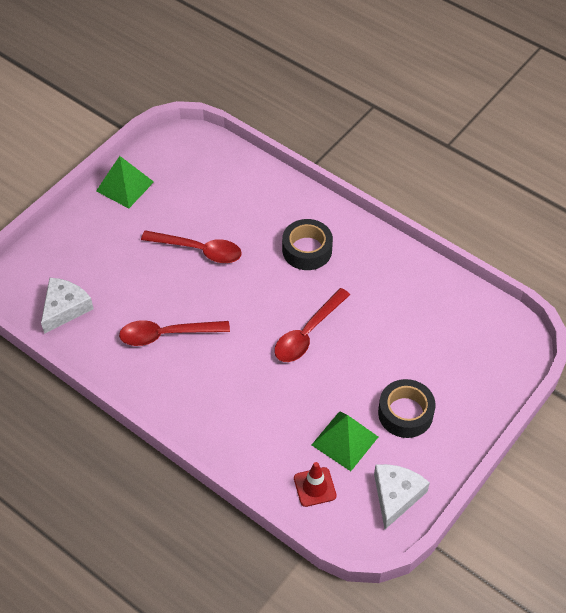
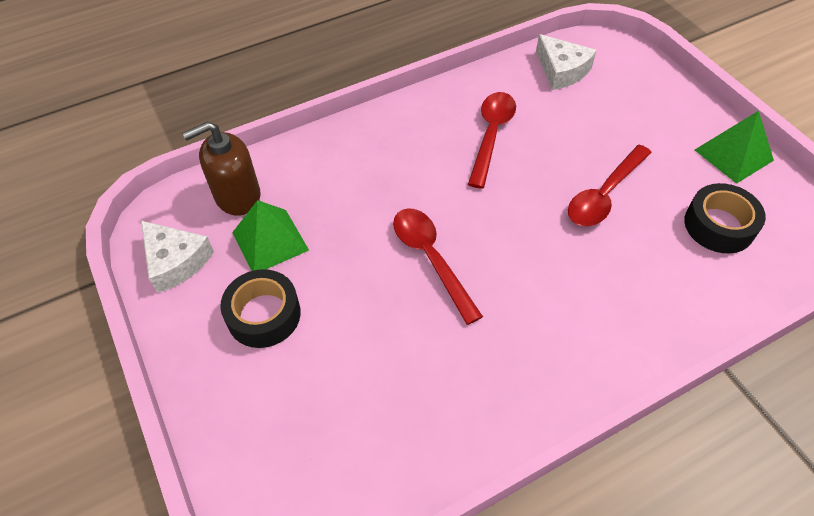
camera: 115 degrees right, 0 degrees up
black tape [282,219,333,270] -> black tape moved to [684,183,766,253]
red traffic cone [294,462,337,507] -> brown soap dispenser [182,121,261,216]

